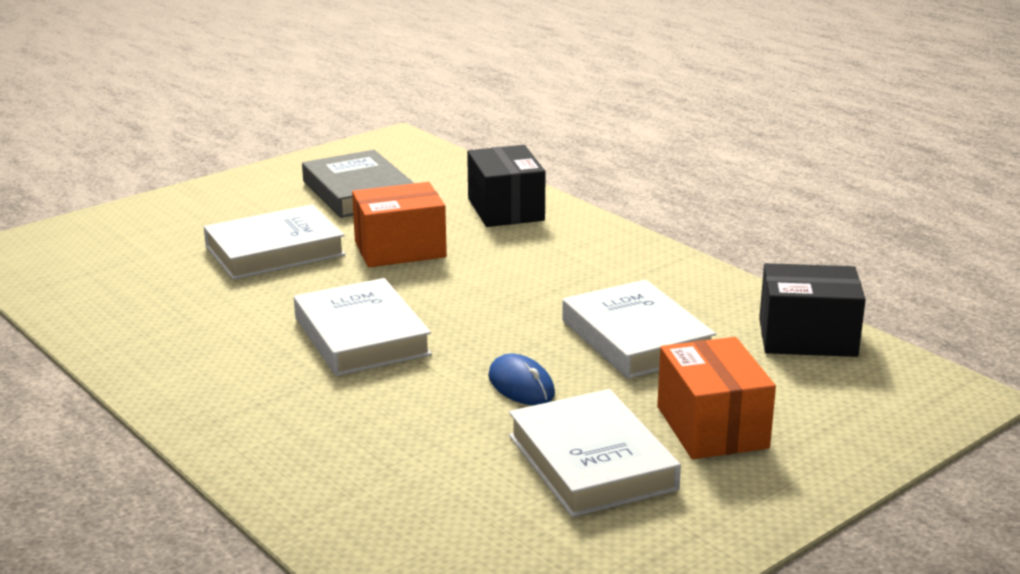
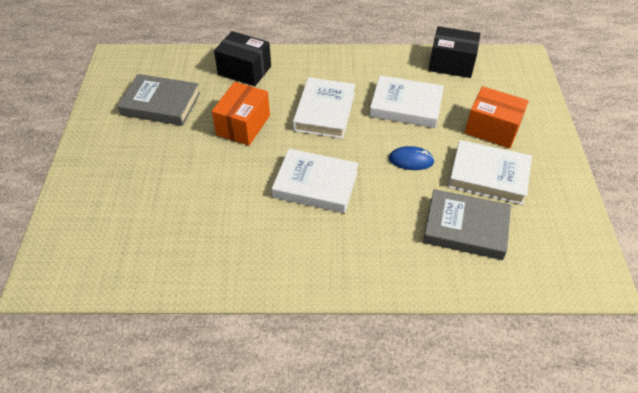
camera: 50 degrees left, 25 degrees up
white book [204,204,346,280] -> white book moved to [293,77,355,139]
black box [759,263,866,357] -> black box turned 60 degrees clockwise [428,26,480,78]
none -> grey book [423,189,511,260]

